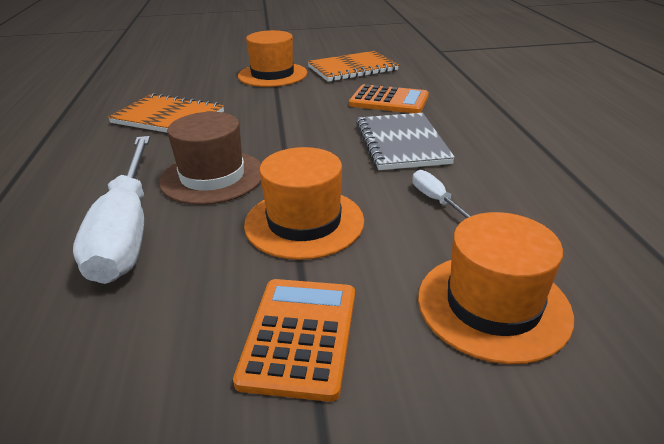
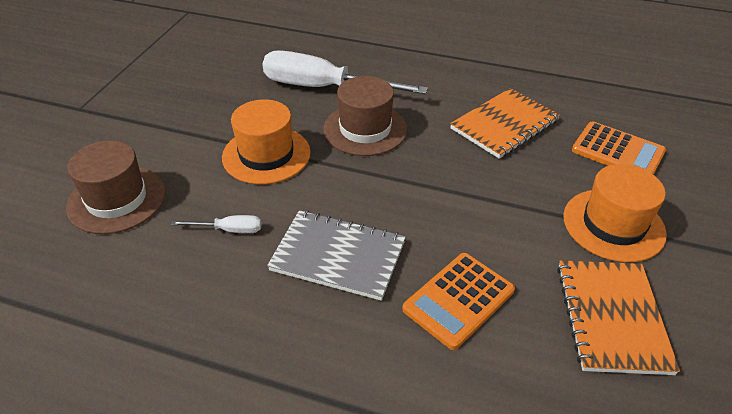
camera: 115 degrees right, 10 degrees up
orange calculator [233,279,355,402] -> orange calculator moved to [572,121,666,175]
orange hat [418,212,574,364] -> brown hat [66,140,166,234]

